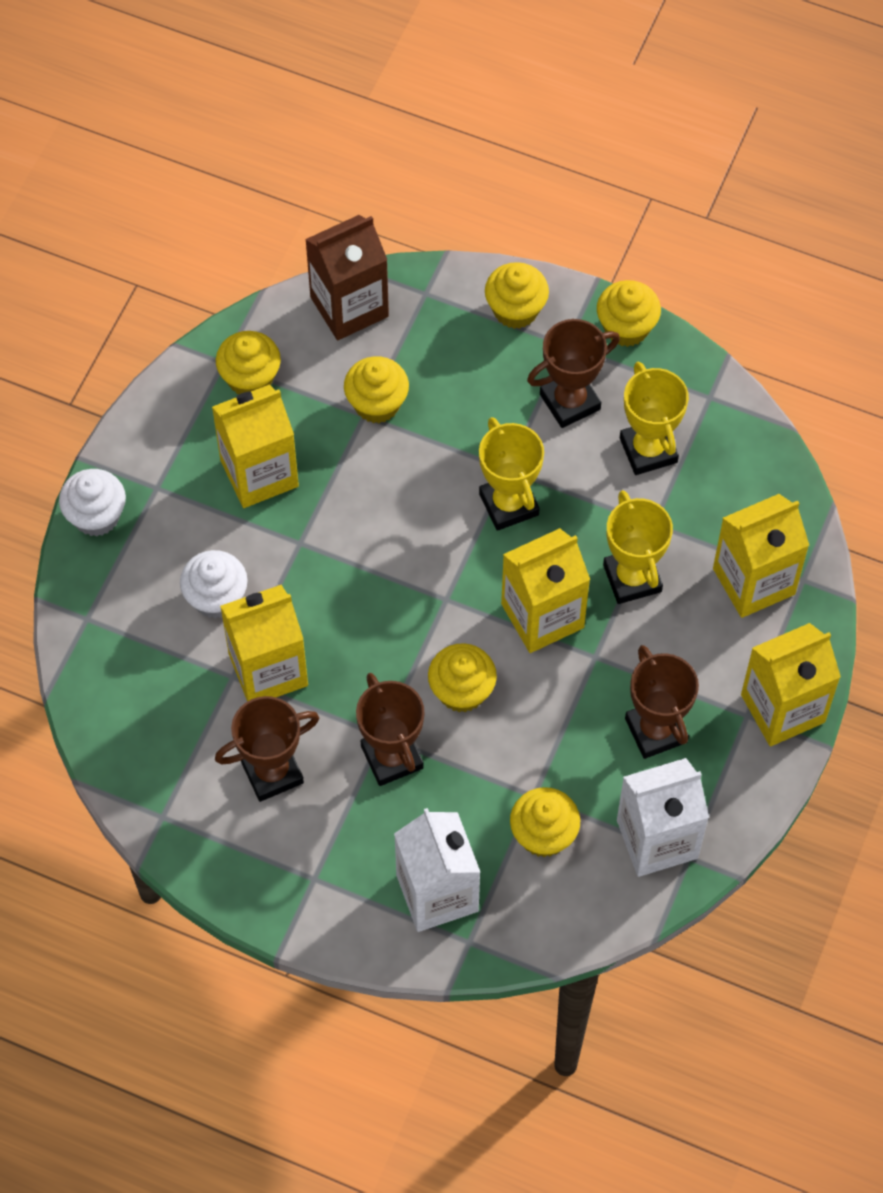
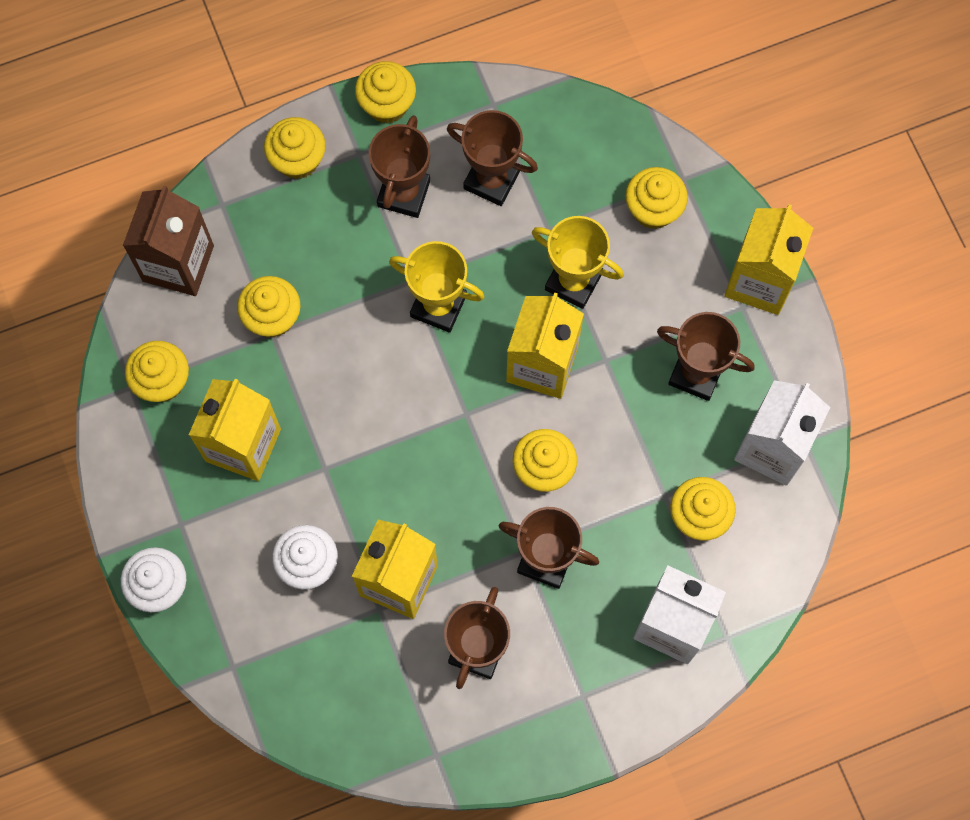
camera: 45 degrees left, 10 degrees up
yellow trophy [620,362,689,475] -> brown trophy [447,110,538,206]
yellow carton [713,494,809,618] -> yellow cupcake [626,167,688,229]

